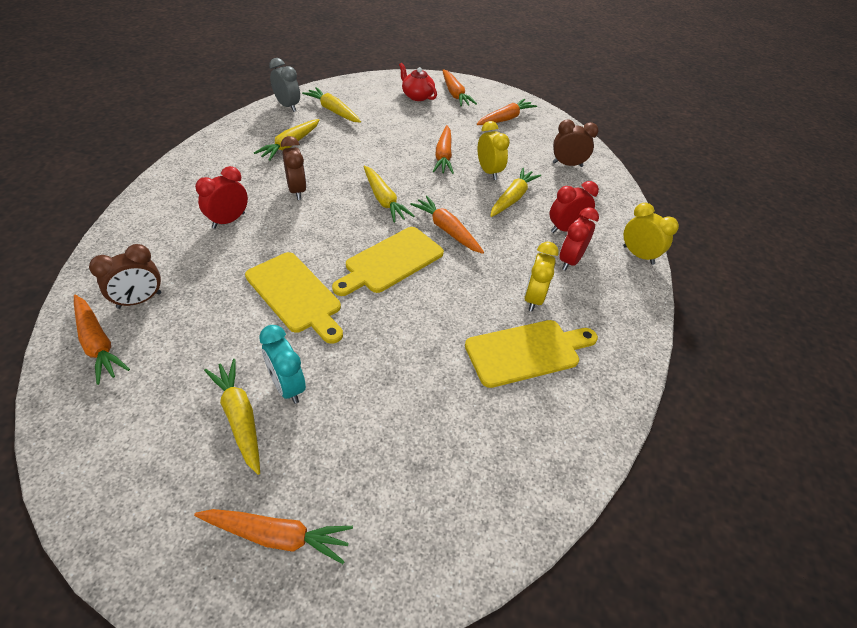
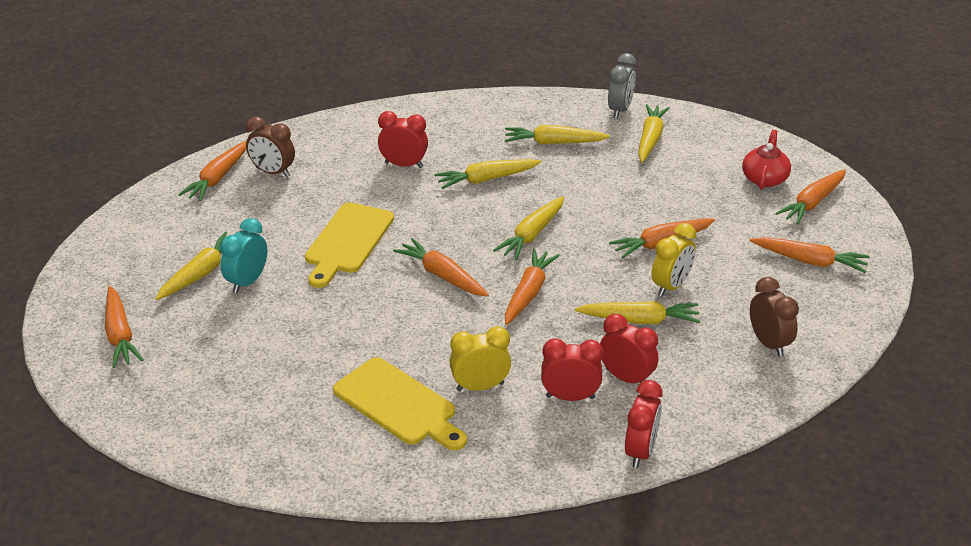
camera: 65 degrees right, 10 degrees down
brown clock [281,136,307,200] -> yellow carrot [434,159,541,189]
yellow cutting board [332,227,444,296] -> orange carrot [393,238,489,297]
yellow clock [623,203,679,265] -> red clock [625,380,663,468]

